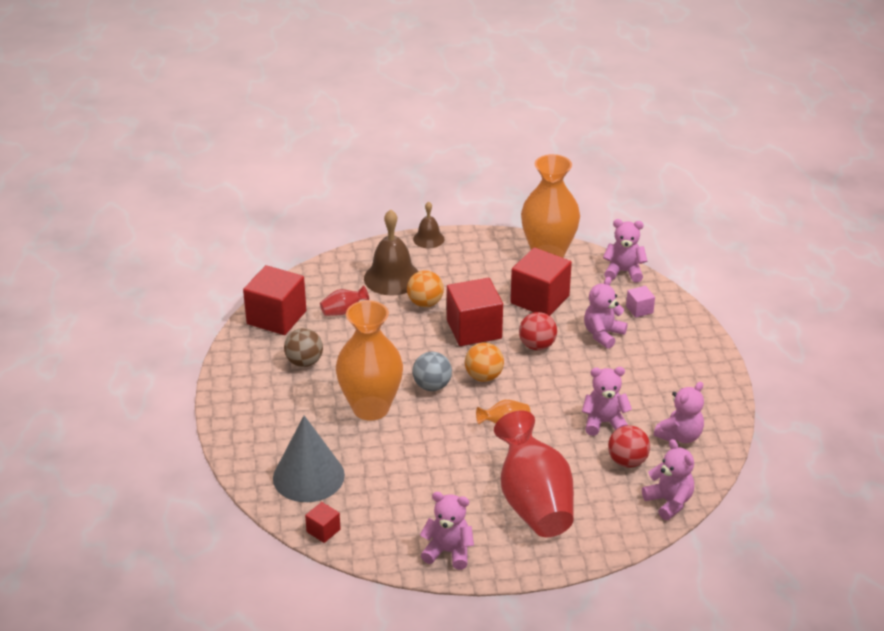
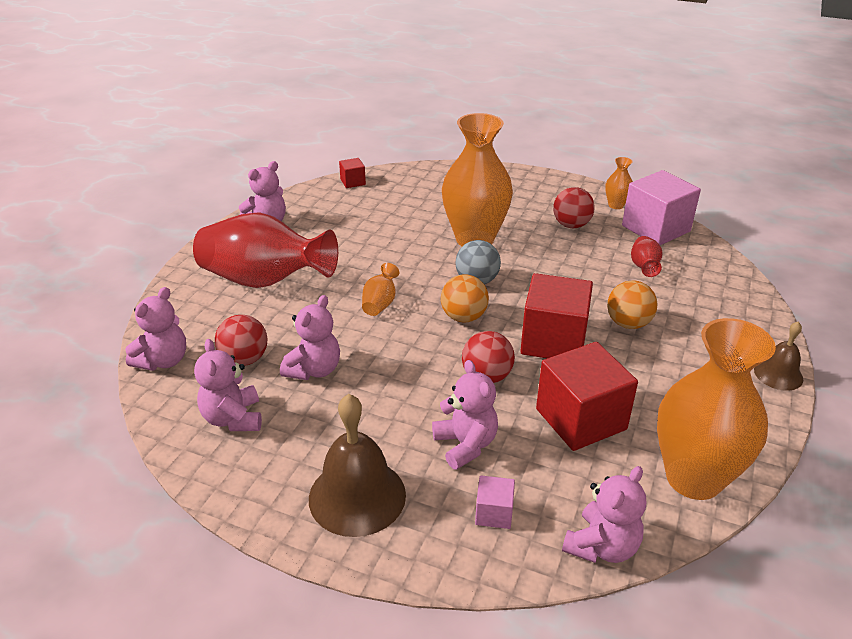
camera: 120 degrees right, 0 degrees up
red cube [243,265,306,335] -> pink cube [622,170,701,245]
grey cone [273,415,345,502] -> none
brown ball [284,328,323,367] -> red ball [553,187,595,228]
brown bell [364,209,419,295] -> brown bell moved to [309,394,406,537]
pink teddy bear [642,439,694,520] -> pink teddy bear turned 60 degrees counterclockwise [125,287,186,371]
none -> orange vase [605,157,633,209]

